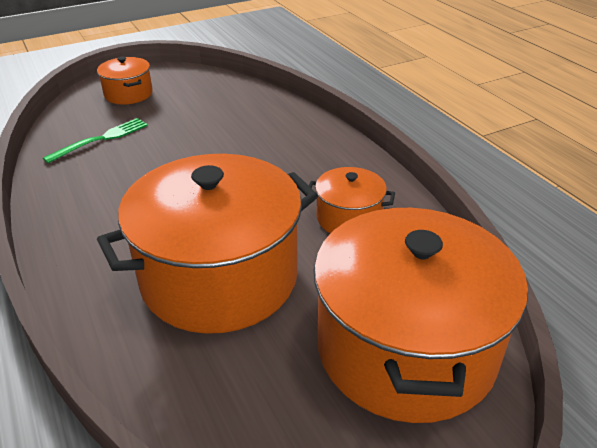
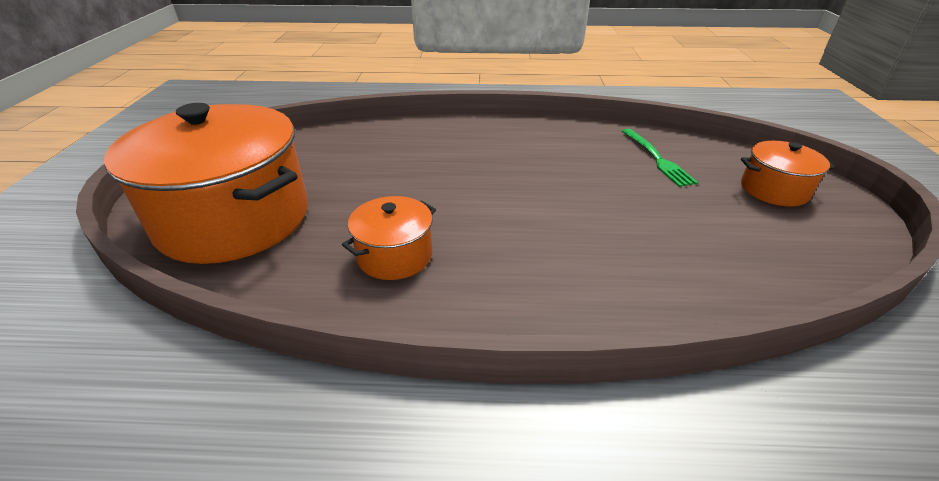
camera: 120 degrees right, 0 degrees up
orange pot [97,154,318,334] -> none

